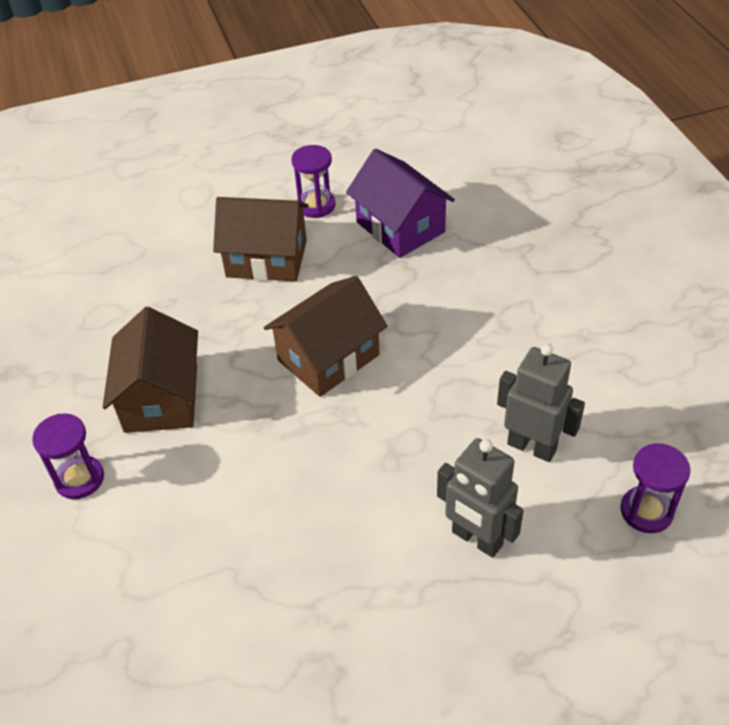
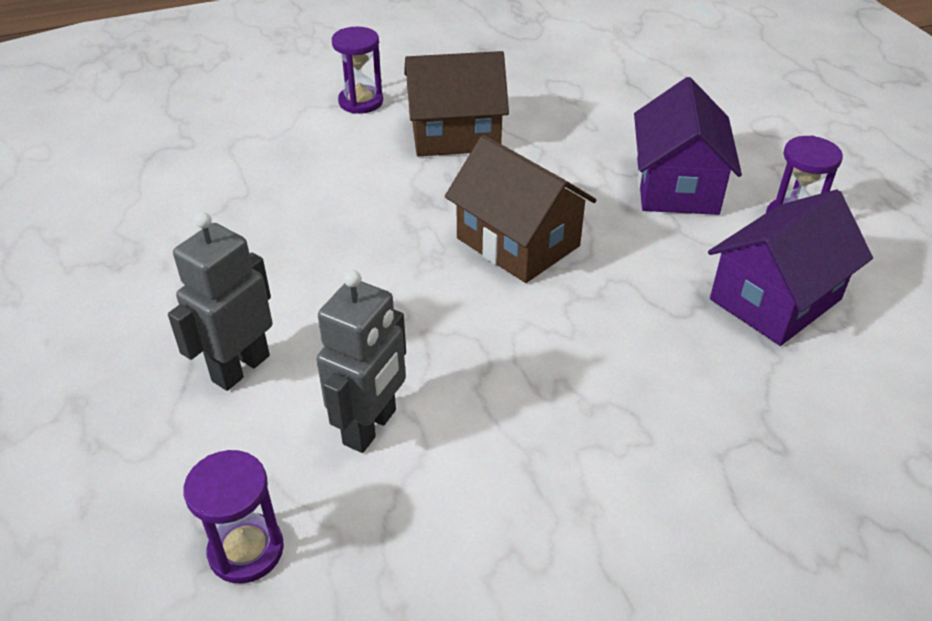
camera: 85 degrees right, 5 degrees down
brown house [213,197,309,281] -> purple house [634,77,742,215]

